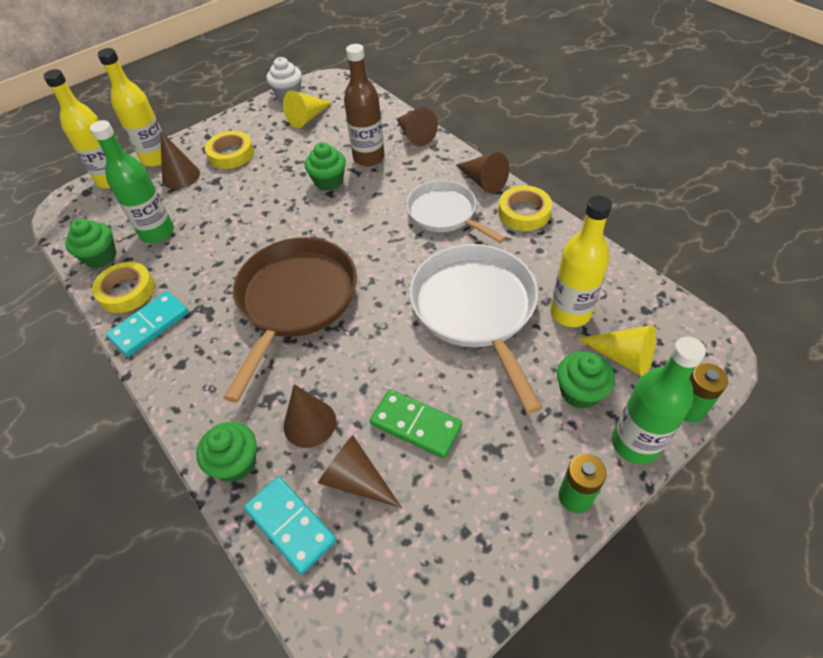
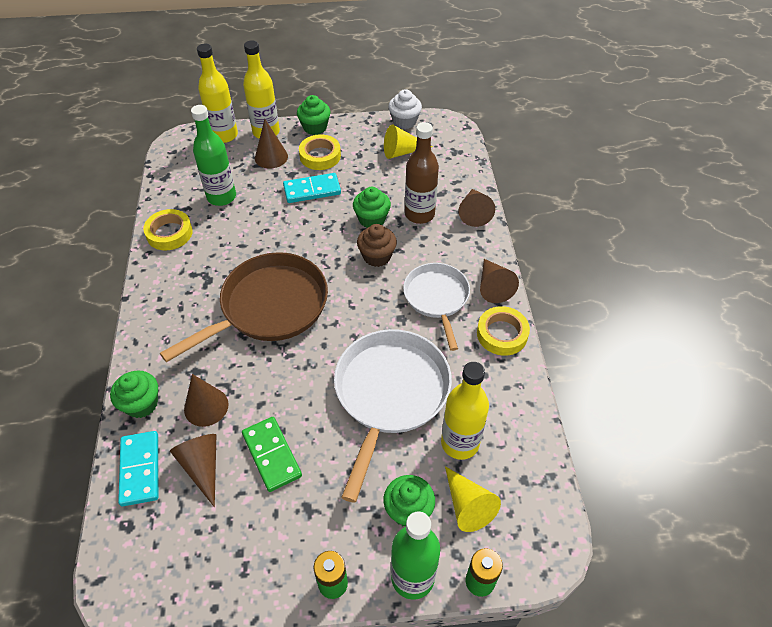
camera: 30 degrees right, 0 degrees up
green cupcake [65,219,116,268] -> green cupcake moved to [297,95,331,135]
turquoise domino [106,291,189,357] -> turquoise domino moved to [283,173,341,203]
none -> brown cupcake [357,224,397,267]

